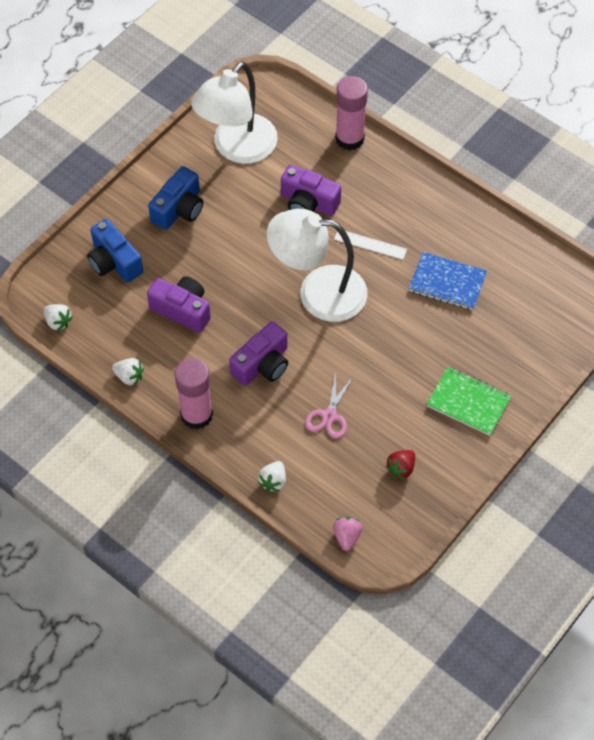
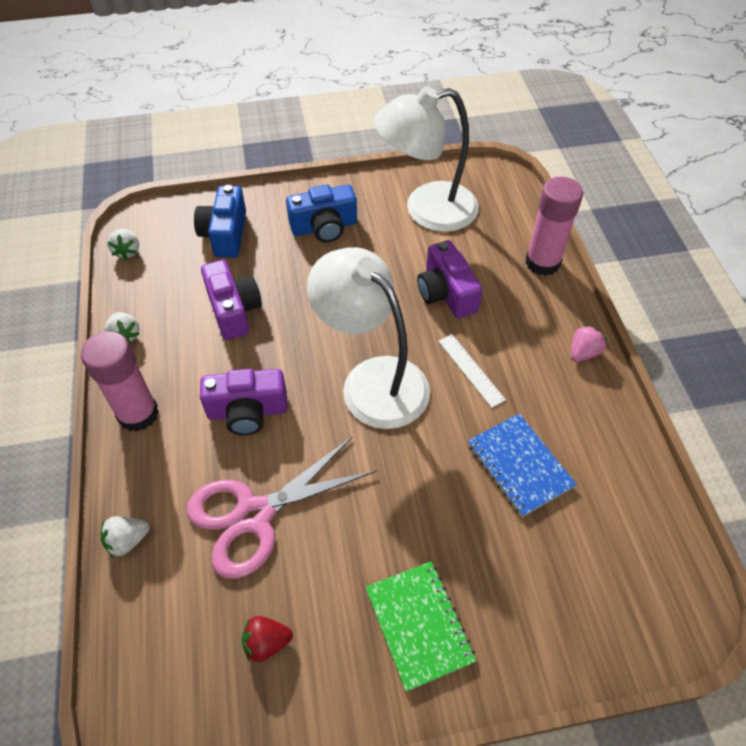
camera: 40 degrees right, 5 degrees down
pink scissors [305,372,354,438] -> pink scissors [186,437,377,579], size x1.85
pink strawberry [333,516,362,551] -> pink strawberry moved to [571,325,607,362]

